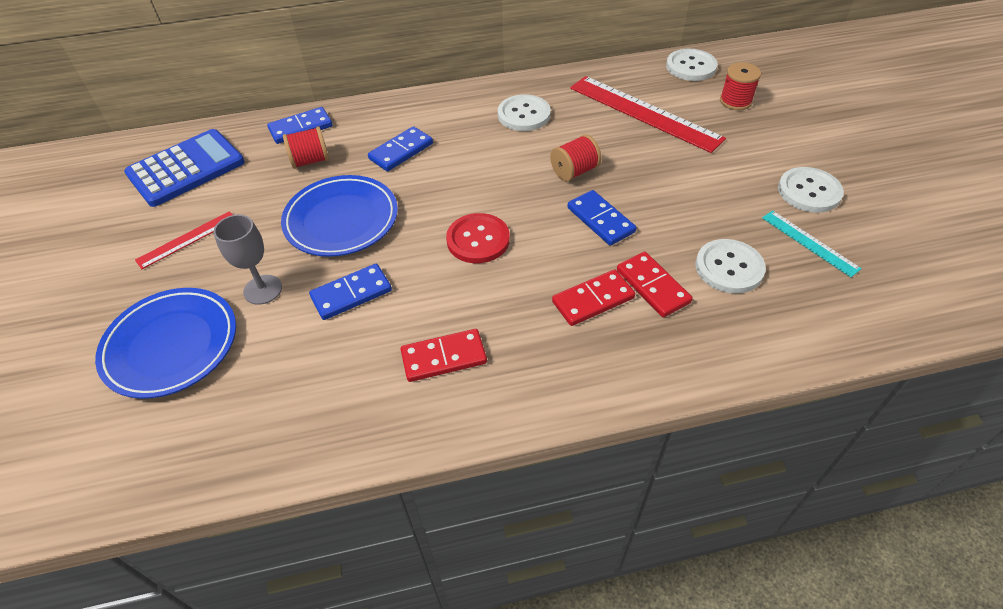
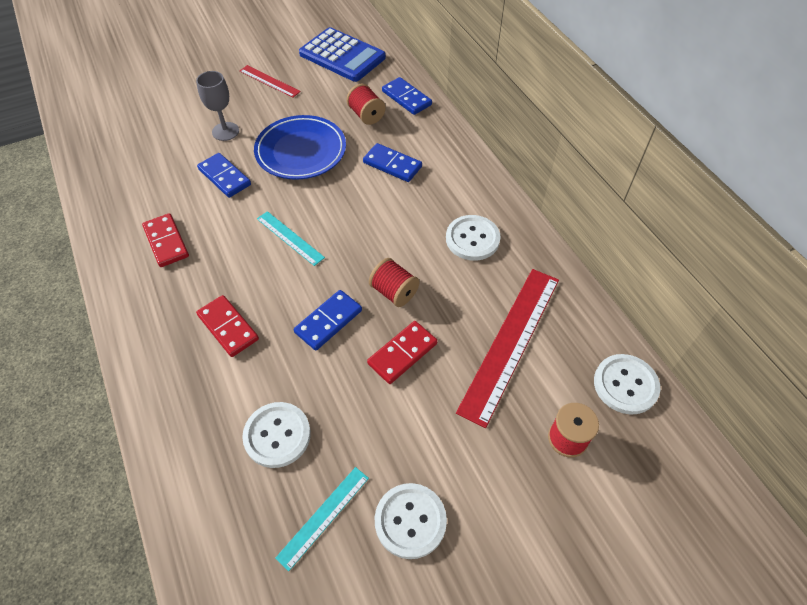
camera: 75 degrees right, 5 degrees up
blue plate [95,288,236,399] -> none
red button [446,213,510,263] -> turquoise ruler [257,211,325,266]
red domino [617,252,693,317] -> red domino moved to [367,321,438,384]

